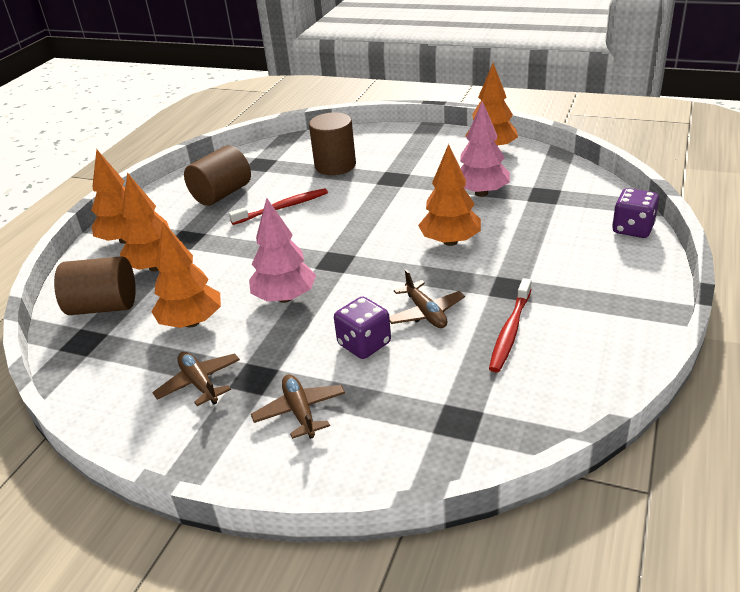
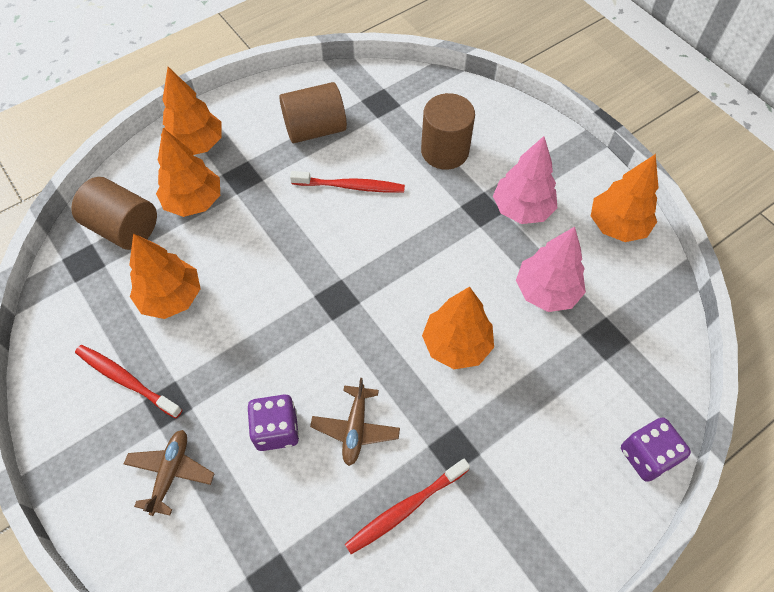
camera: 30 degrees right, 25 degrees up
brown plane [152,352,240,406] -> red toothbrush [75,345,182,418]
pink tree [249,198,316,303] -> pink tree moved to [493,136,557,224]

